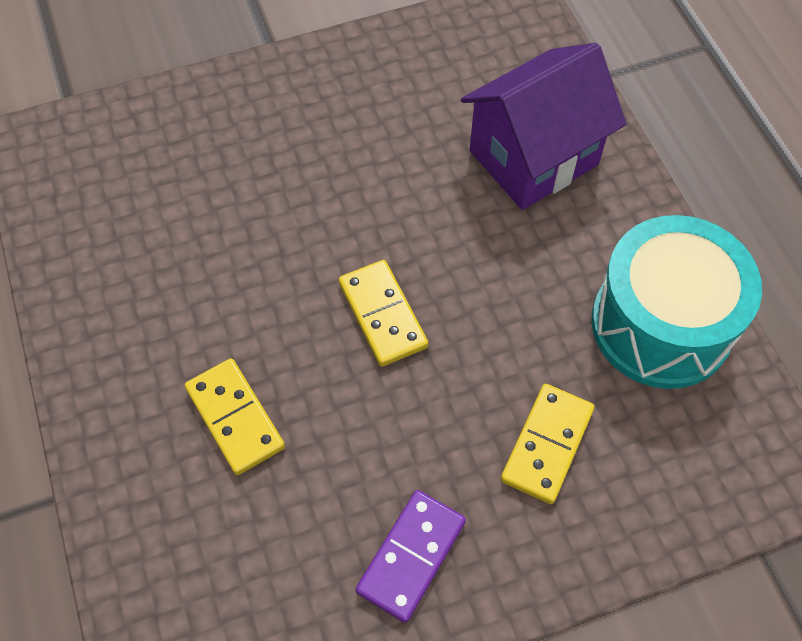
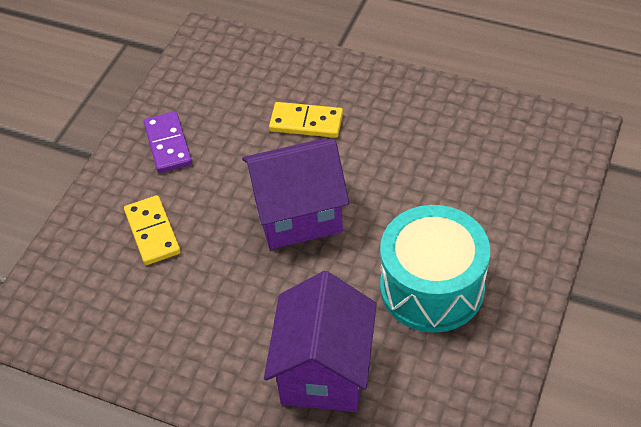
camera: 135 degrees right, 10 degrees down
yellow domino [339,260,428,367] -> purple house [242,138,349,249]
turquoise drum [591,215,762,389] -> turquoise drum moved to [380,205,490,333]

